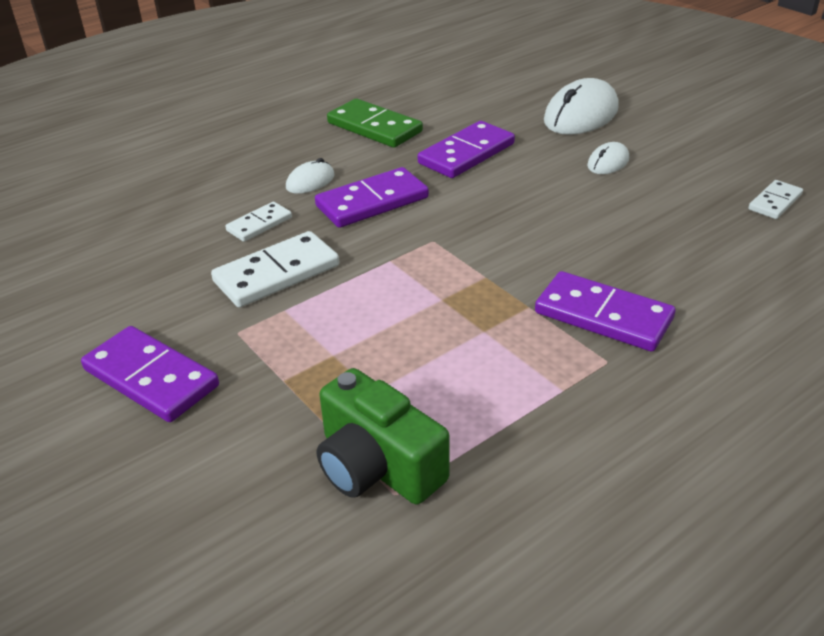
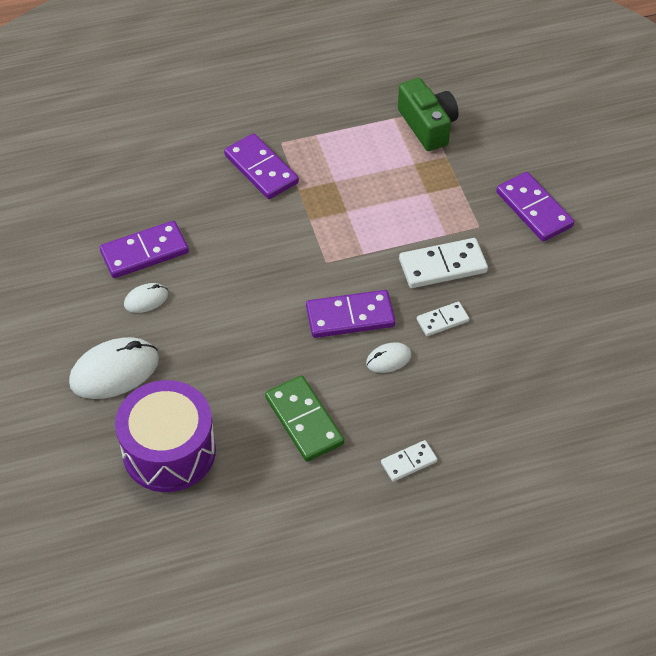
camera: 160 degrees left, 15 degrees up
purple domino [418,121,515,178] -> purple domino moved to [100,221,189,278]
white domino [748,180,803,219] -> white domino moved to [381,440,437,482]
none -> purple drum [115,380,216,492]

